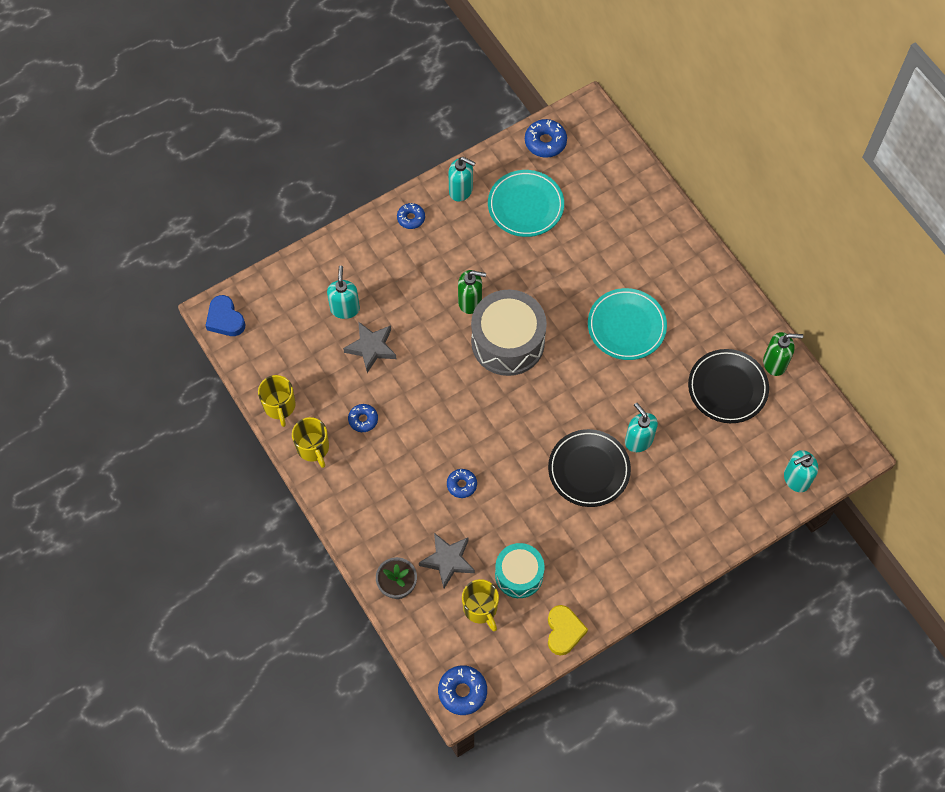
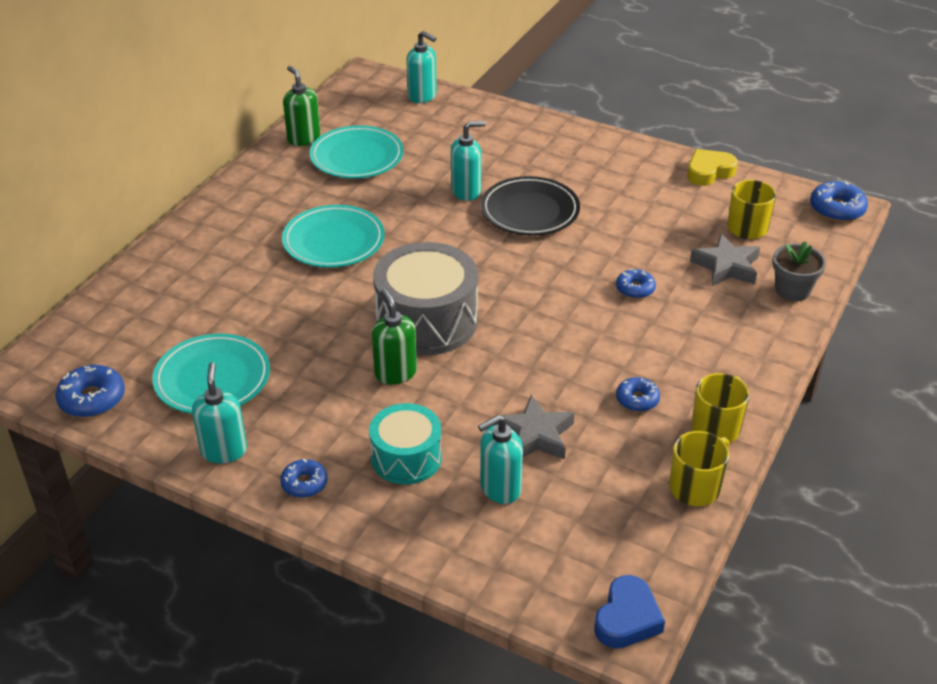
camera: 120 degrees left, 25 degrees down
turquoise drum [495,543,545,598] -> turquoise drum moved to [369,403,442,484]
turquoise soap dispenser [625,403,658,452] -> turquoise soap dispenser turned 135 degrees counterclockwise [451,121,486,201]
black plate [688,349,769,423] -> turquoise plate [310,125,404,179]

